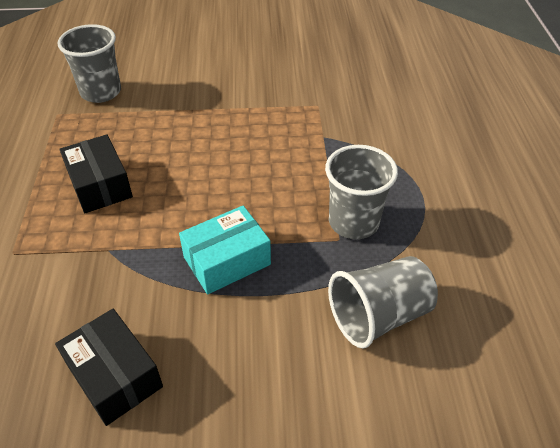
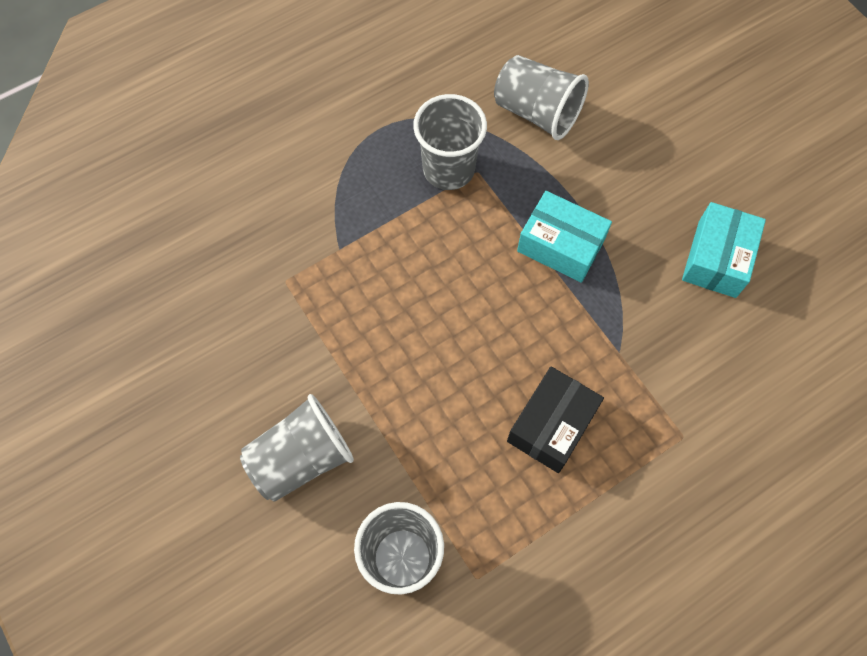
camera: 120 degrees left, 20 degrees up
black box [55,309,163,426] -> turquoise box [682,202,766,298]
none -> grey cup [240,394,354,502]

